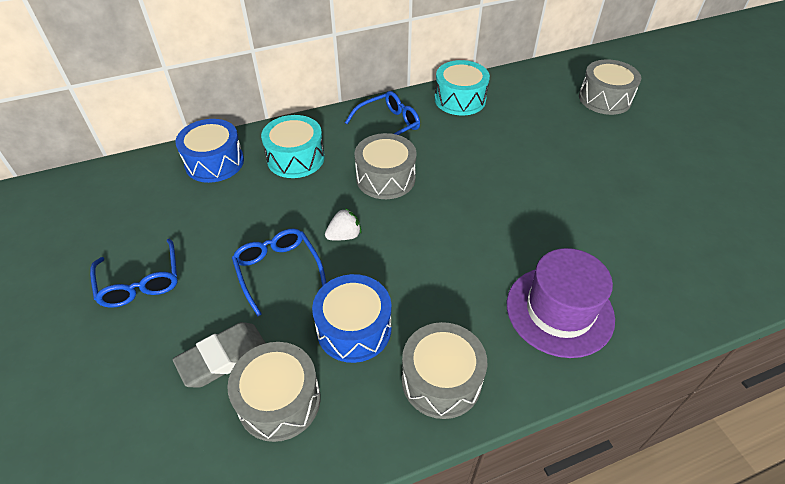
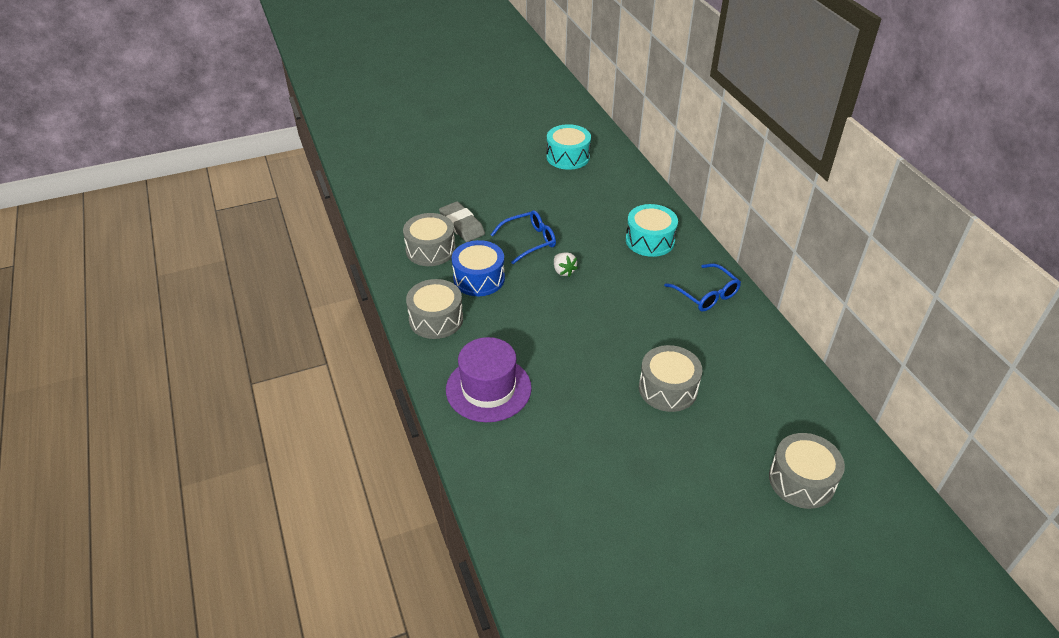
camera: 90 degrees right, 5 degrees down
blue glasses [90,238,178,308] -> none
blue drum [175,119,244,183] -> none
grey drum [354,133,417,199] -> grey drum moved to [639,345,703,412]
turquoise drum [435,60,490,115] -> turquoise drum moved to [546,124,591,170]

